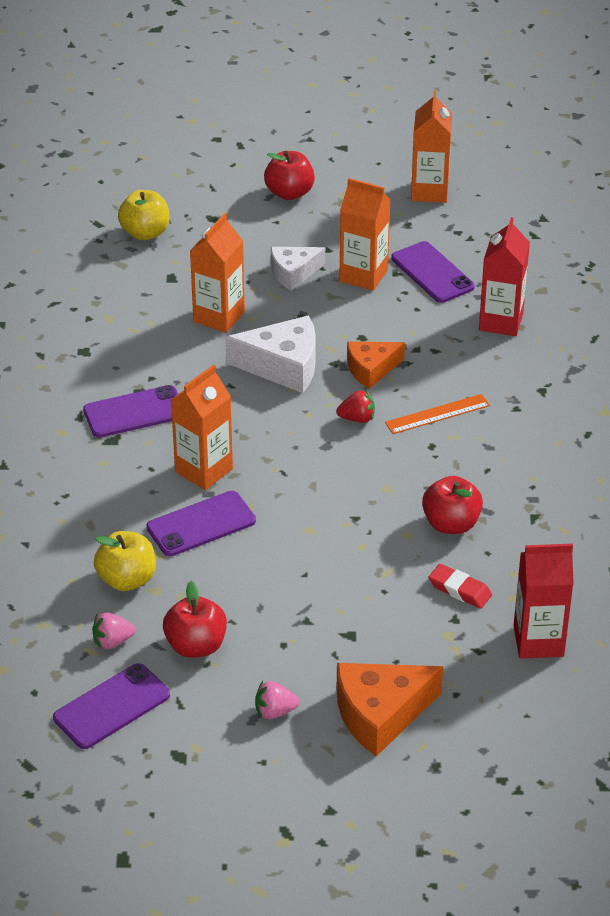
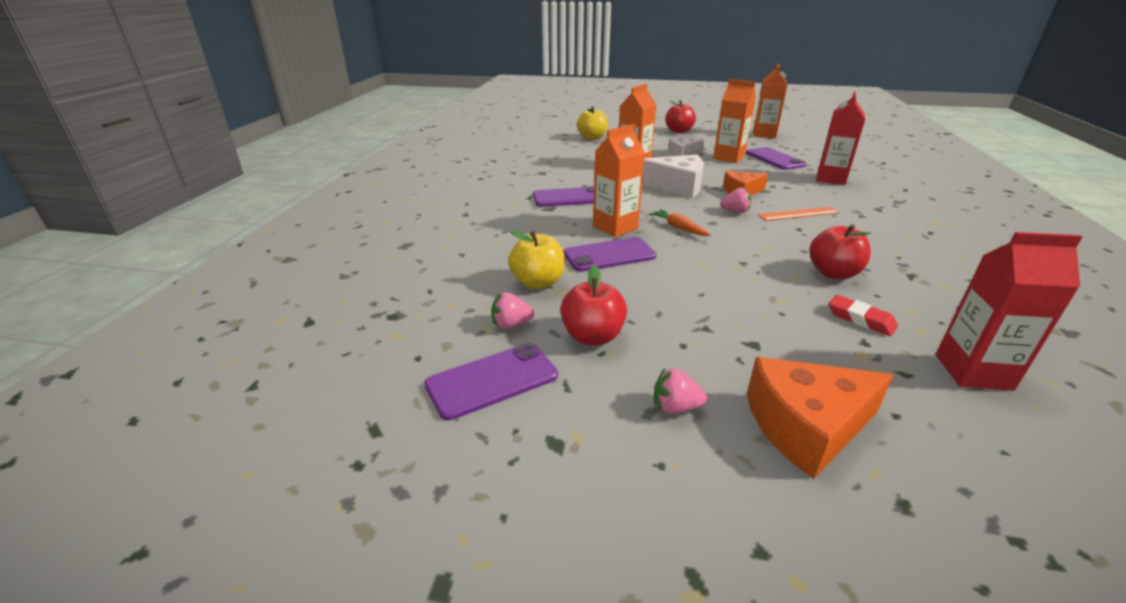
camera: 10 degrees right, 10 degrees down
red strawberry [336,390,375,423] -> pink strawberry [720,188,751,213]
none -> orange carrot [649,209,711,236]

